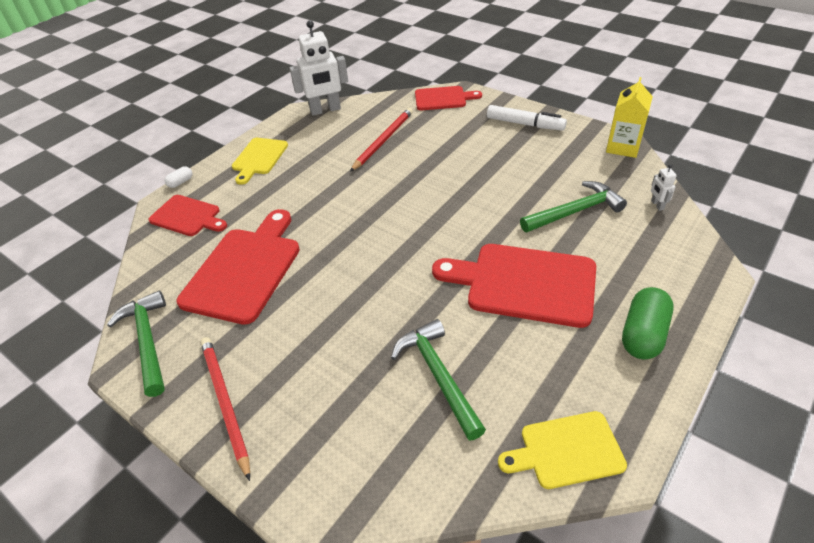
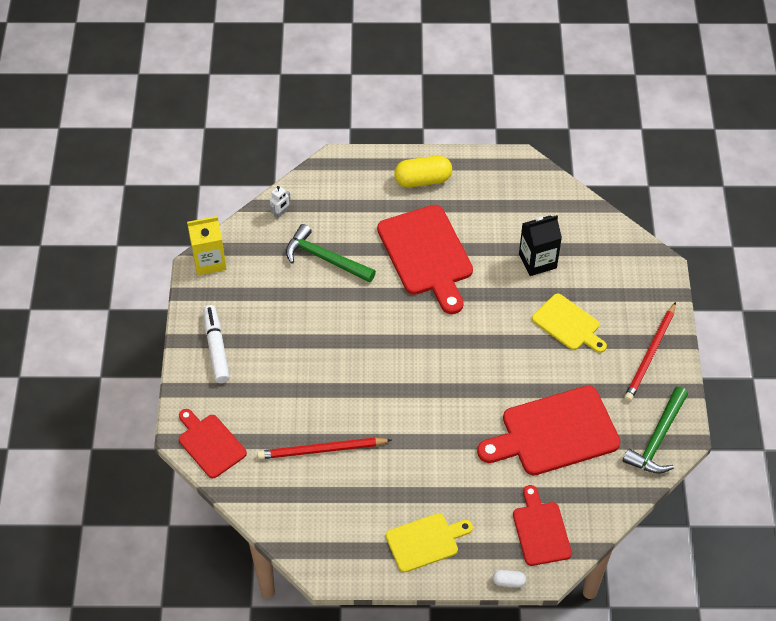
camera: 130 degrees left, 10 degrees up
white robot [290,20,348,116] -> none
green hammer [391,319,486,440] -> black carton [519,215,562,276]
yellow cutting board [498,411,627,489] -> yellow cutting board moved to [532,293,607,353]
green capsule [622,287,674,359] -> yellow capsule [394,156,452,188]

